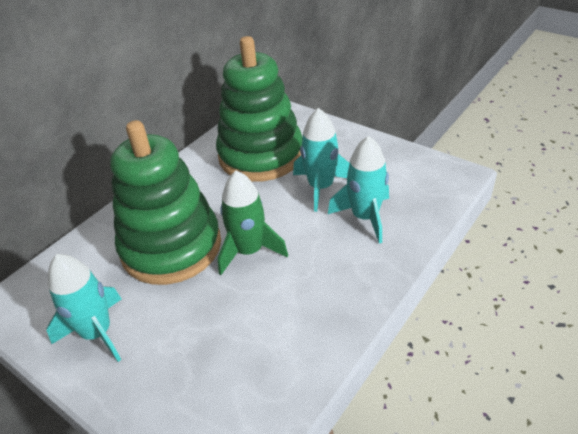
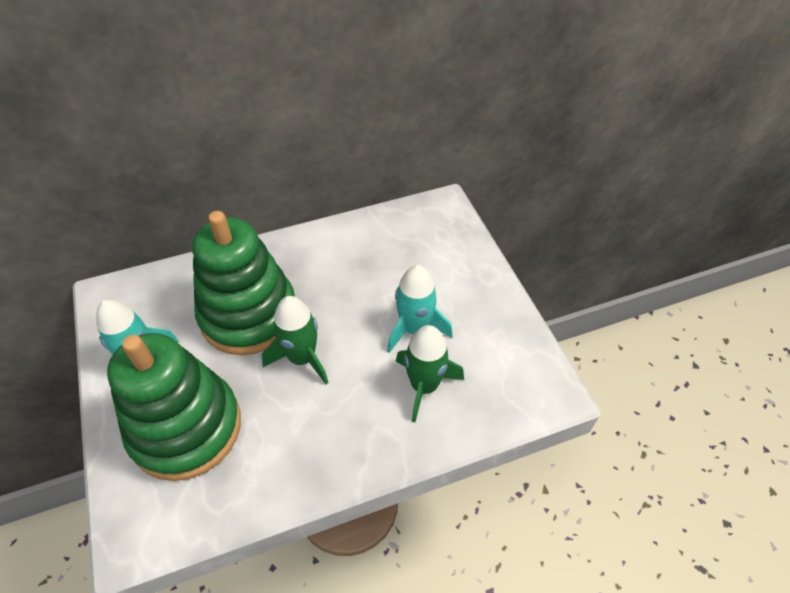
camera: 30 degrees right, 10 degrees up
green stacking toy [216,36,303,182] -> green stacking toy moved to [107,333,241,481]
turquoise rocket [328,136,389,244] -> green rocket [396,325,464,422]

